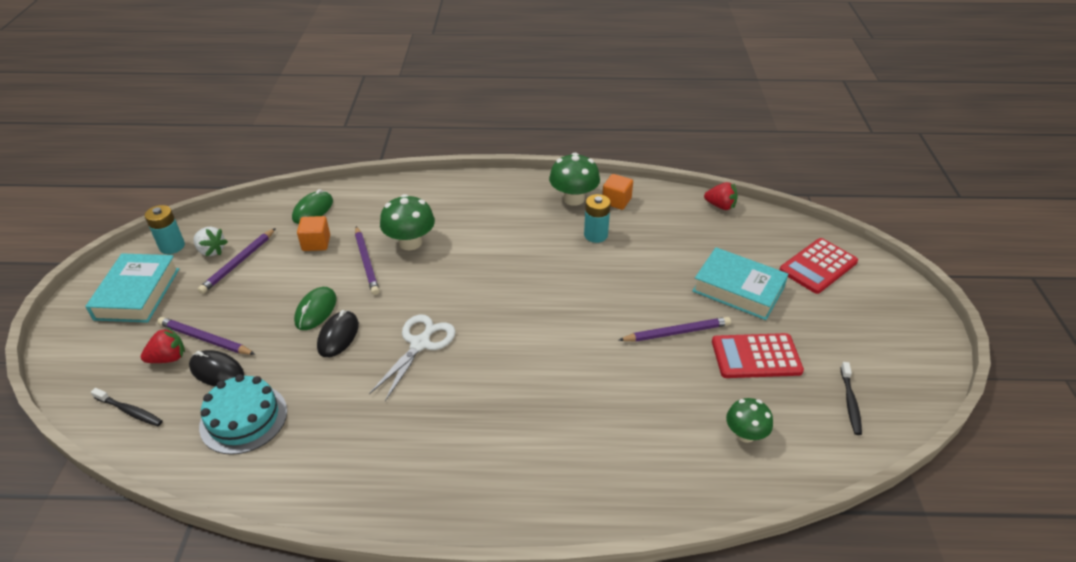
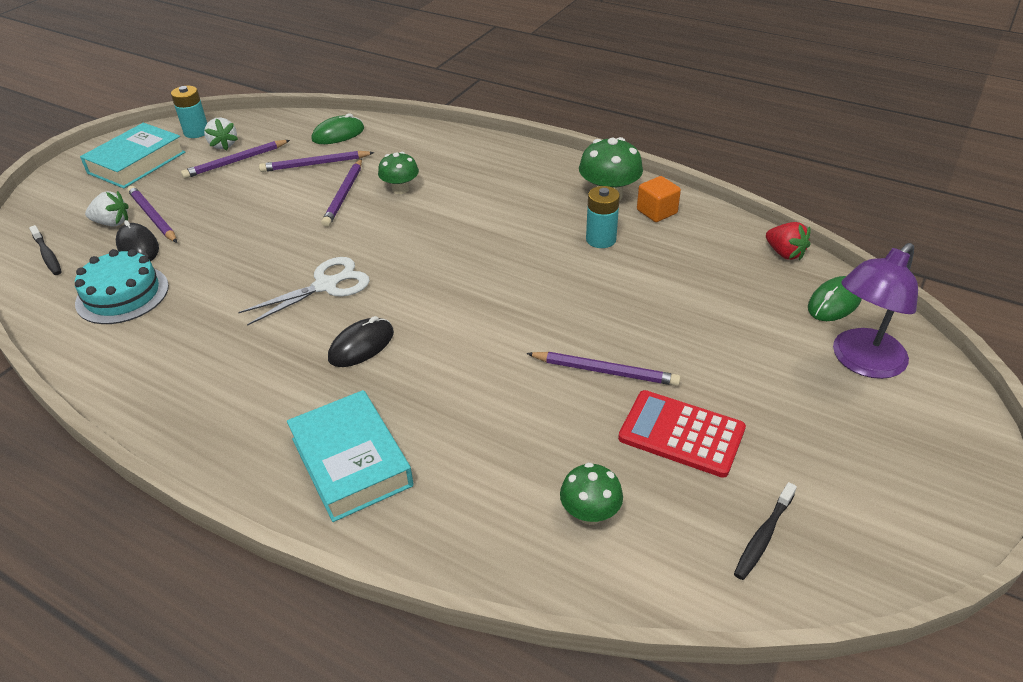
camera: 30 degrees right, 0 degrees up
red strawberry [141,327,185,363] -> white strawberry [85,191,129,226]
green mouse [294,287,337,330] -> green mouse moved to [808,276,862,321]
orange cube [297,216,330,251] -> purple pencil [259,151,374,172]
black mouse [317,310,359,357] -> black mouse moved to [328,316,394,367]
green mushroom [380,194,435,250] -> green mushroom [378,152,419,194], size x0.66
turquoise book [692,247,788,320] -> turquoise book moved to [287,390,414,522]
red calculator [779,238,858,294] -> purple lamp [833,243,918,379]

